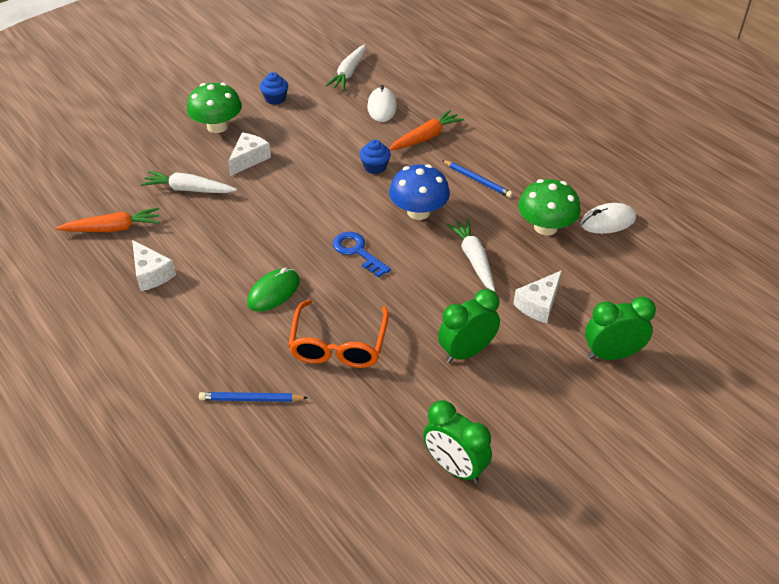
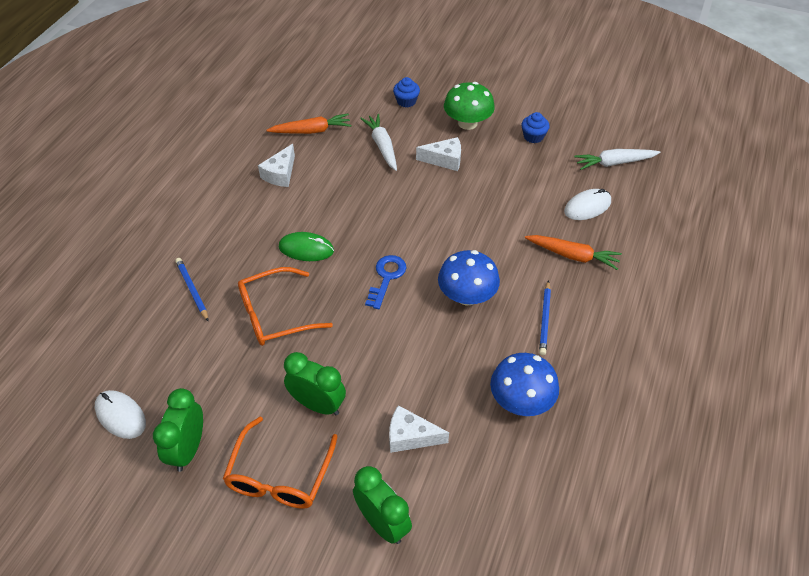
camera: 60 degrees right, 5 degrees up
orange carrot [56,207,160,232] -> orange carrot turned 60 degrees counterclockwise [266,114,351,134]
blue cupcake [360,140,391,174] -> blue cupcake moved to [393,77,420,108]
white carrot [446,219,495,292] -> none
green mushroom [518,179,581,235] -> blue mushroom [490,353,559,416]
white mouse [580,203,636,234] -> white mouse moved to [95,390,146,439]
none -> orange glasses [223,417,338,509]

